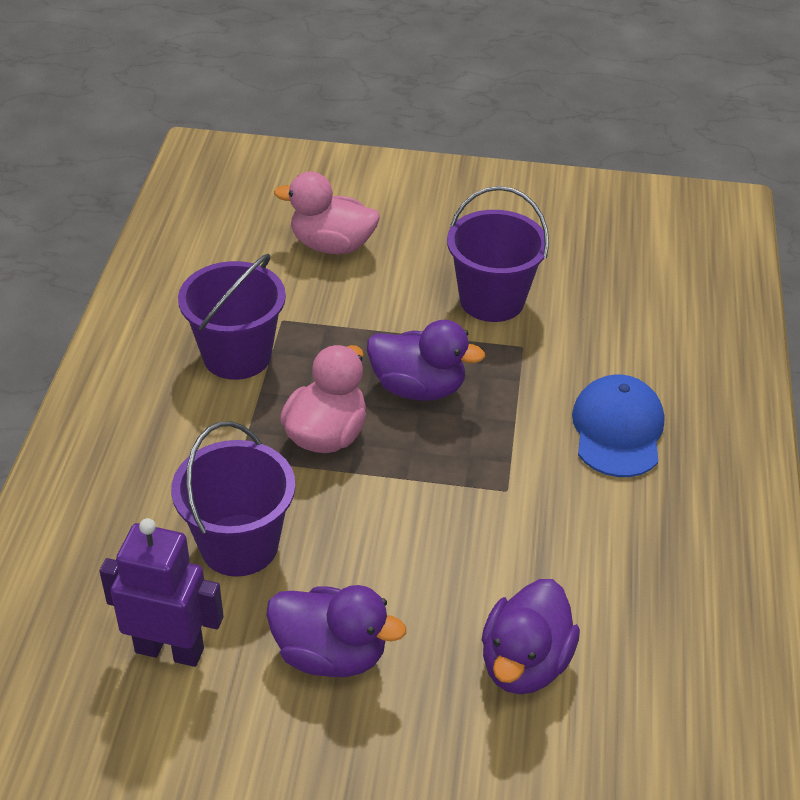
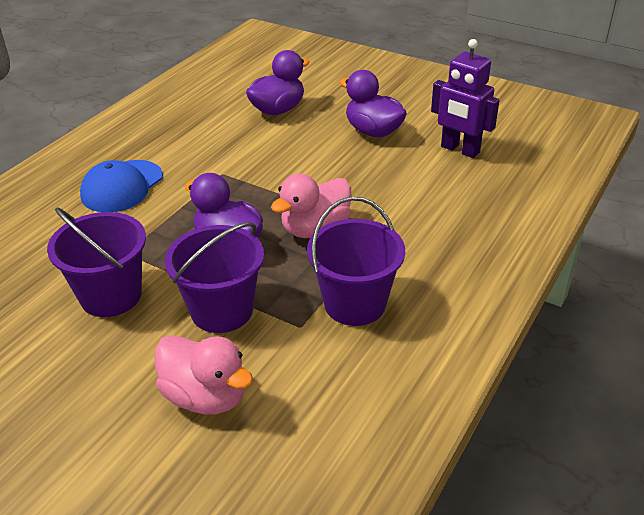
camera: 155 degrees left, 5 degrees down
purple bucket [171,421,295,577] -> purple bucket moved to [165,222,264,333]

